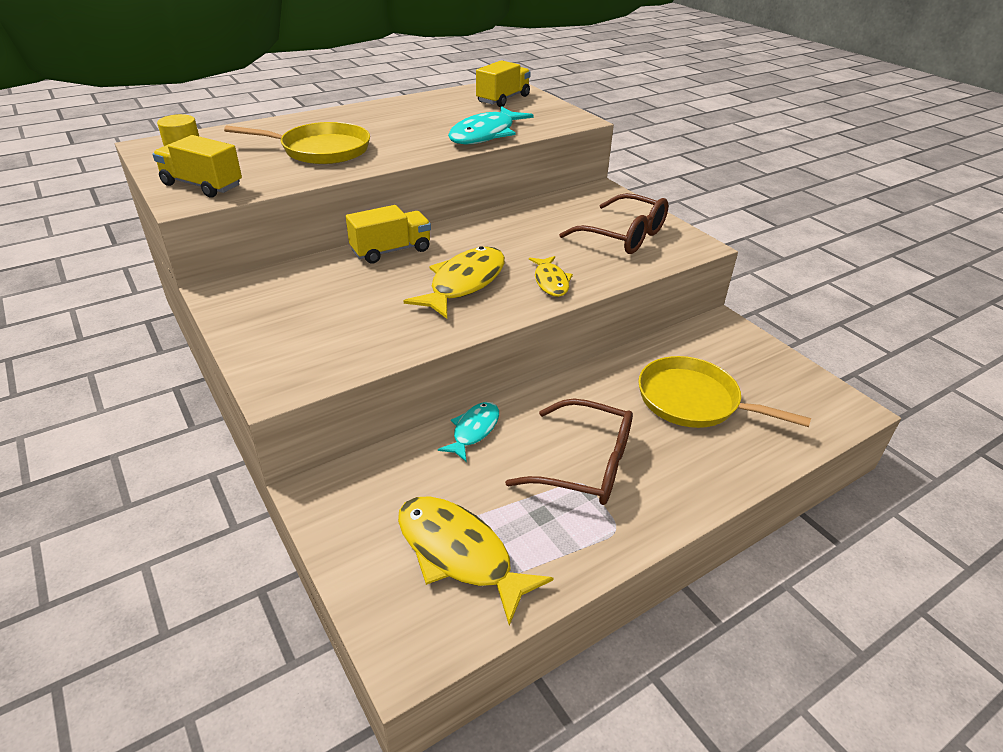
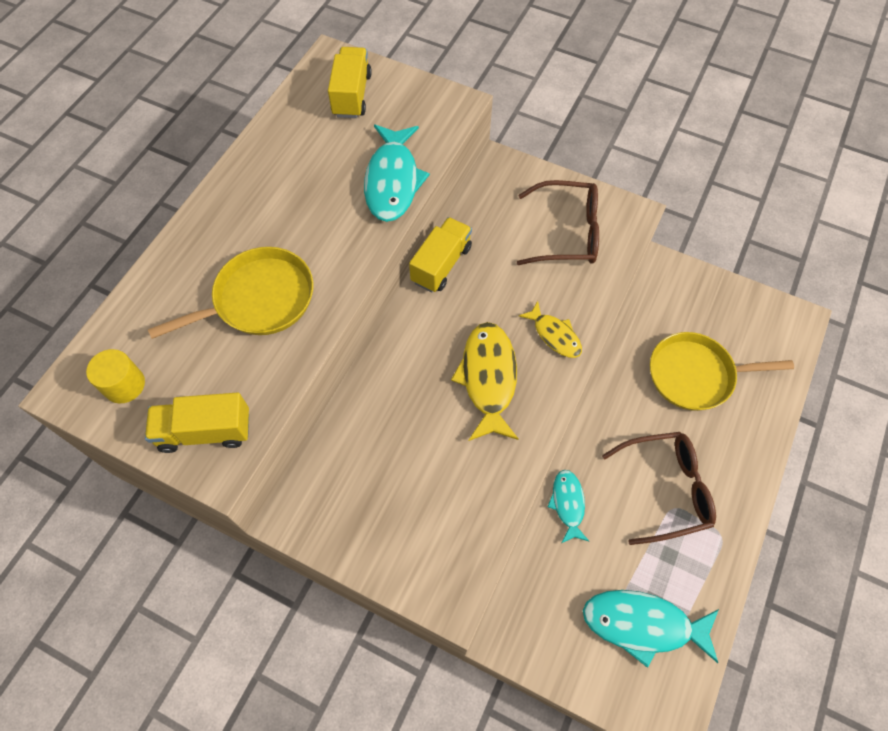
camera: 30 degrees left, 25 degrees up
yellow truck [346,205,431,264] -> yellow truck moved to [409,217,472,292]
yellow fish [398,496,553,626] -> turquoise fish [583,590,719,668]

